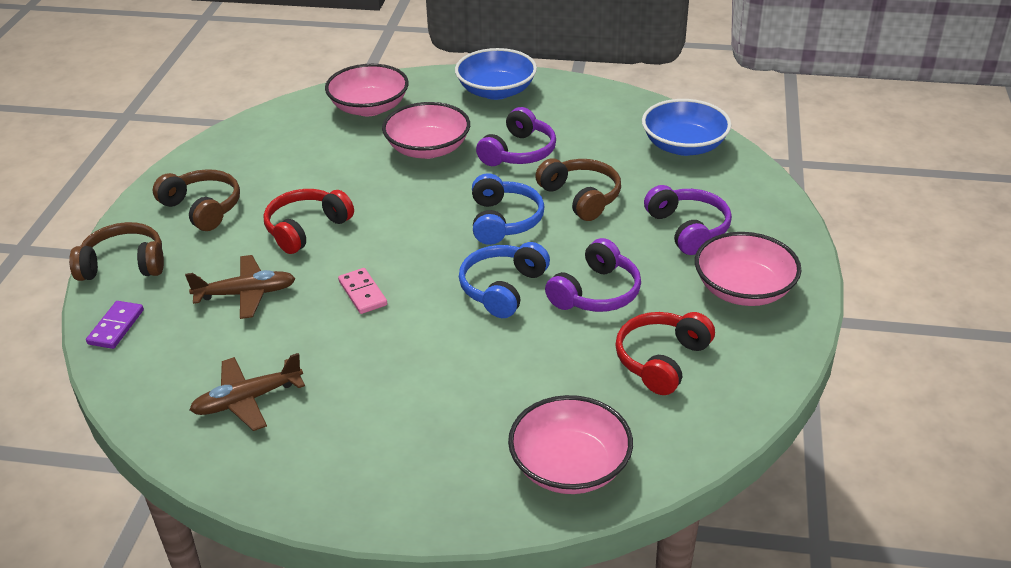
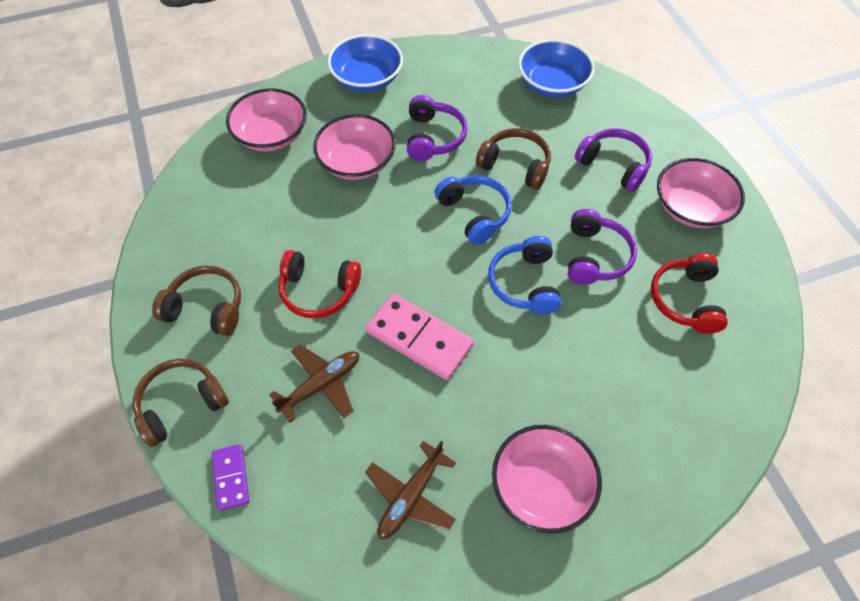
camera: 30 degrees left, 20 degrees up
red headphones [264,189,354,254] -> red headphones turned 90 degrees counterclockwise [279,250,361,318]
pink domino [338,268,387,314] -> pink domino [366,294,474,380], size x1.81
pink bowl [508,395,633,494] -> pink bowl moved to [492,425,602,533]

